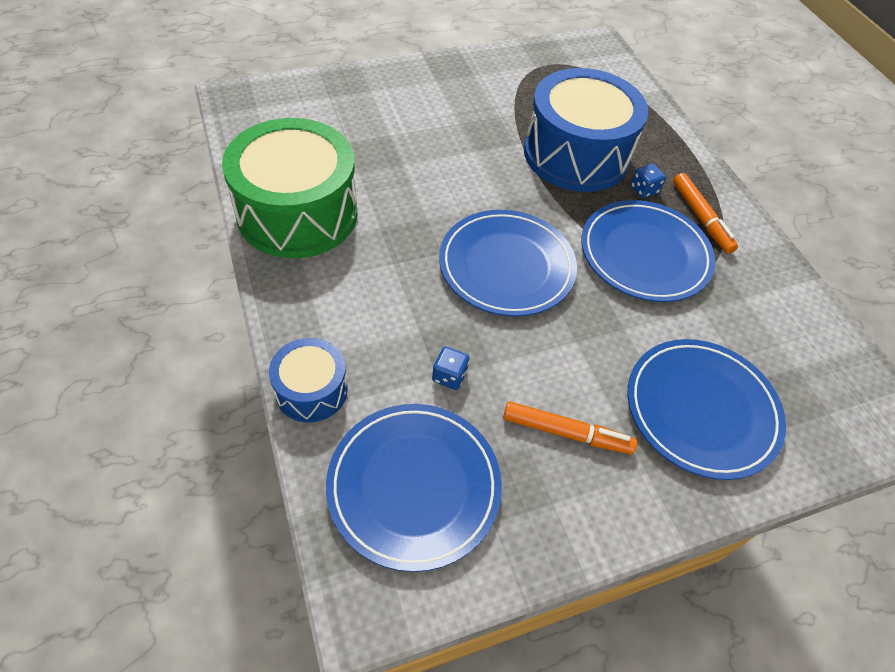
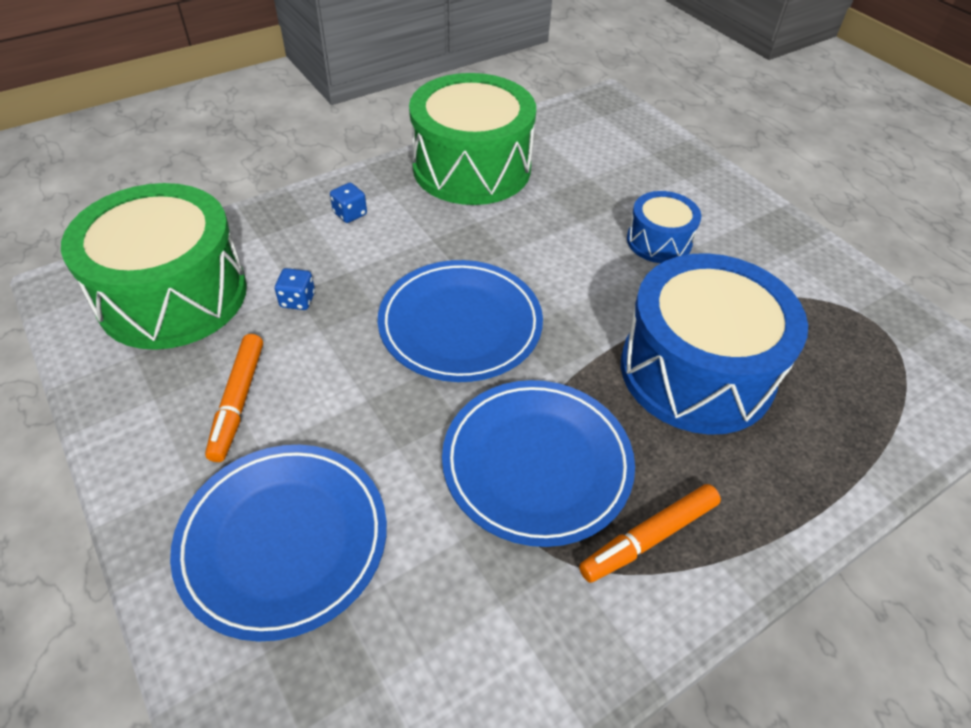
camera: 80 degrees right, 5 degrees down
blue drum [269,338,348,423] -> blue drum moved to [627,191,701,263]
blue plate [326,404,502,572] -> green drum [61,183,247,350]
blue dice [631,164,666,198] -> blue dice moved to [330,183,367,223]

